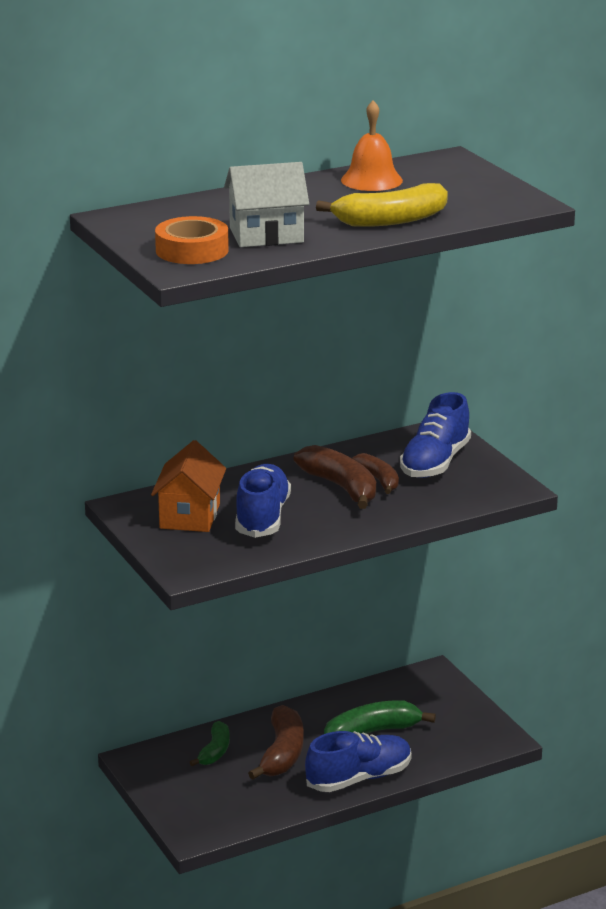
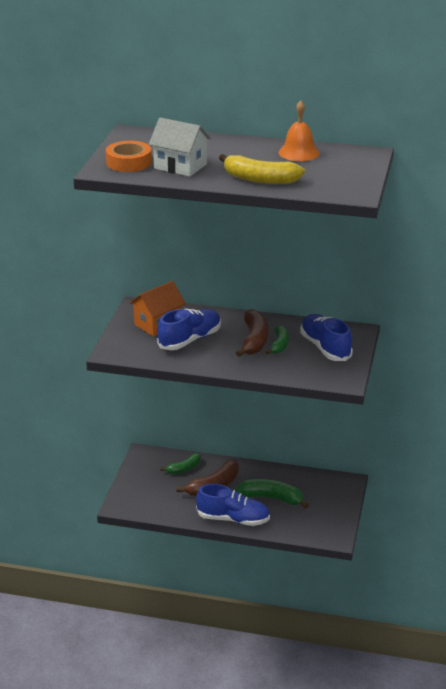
camera: 40 degrees right, 5 degrees up
brown banana [352,453,399,494] -> green banana [266,325,289,355]
blue shoe [400,392,471,478] -> blue shoe turned 90 degrees clockwise [300,314,353,361]

